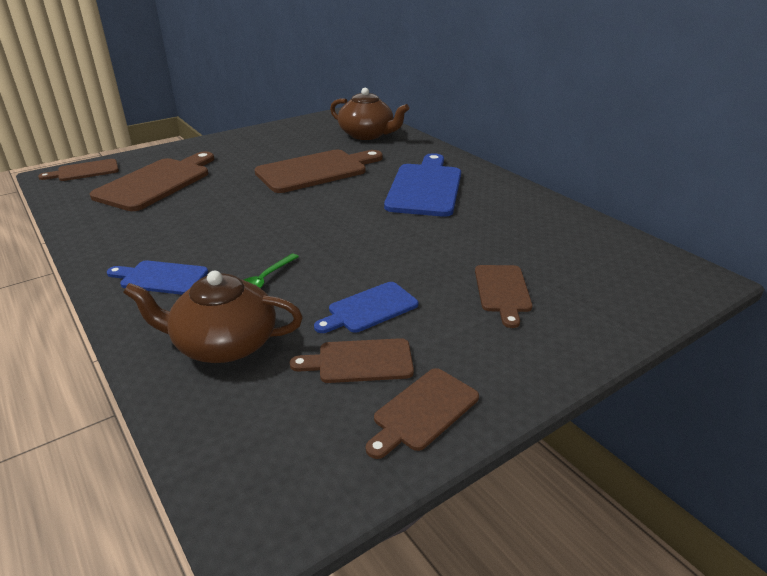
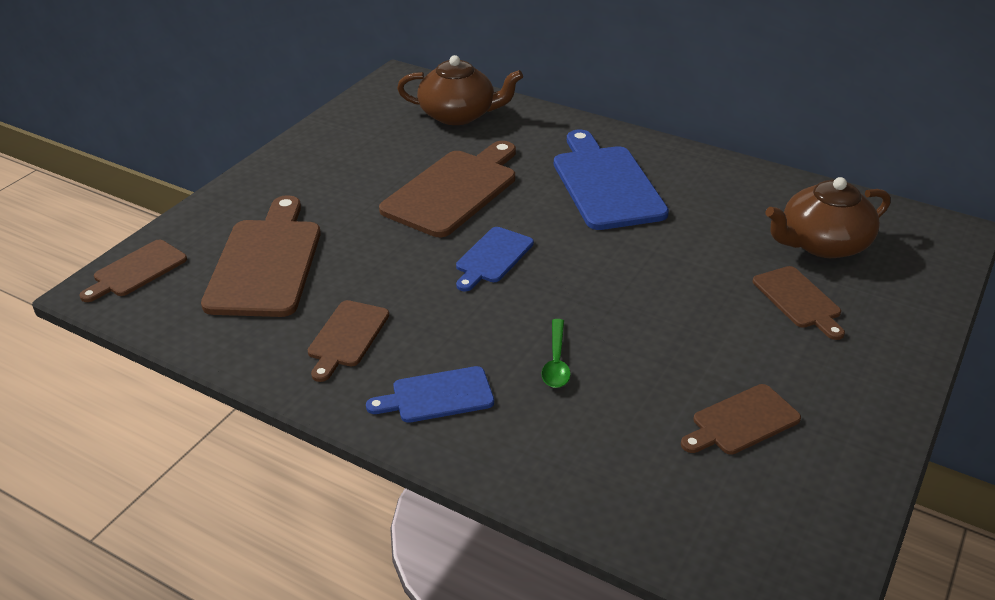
camera: 25 degrees left, 5 degrees up
brown teapot [123,271,303,363] -> brown teapot moved to [765,177,890,258]
blue cutting board [314,282,418,333] -> blue cutting board moved to [456,227,534,291]
brown cutting board [366,368,479,459] -> brown cutting board moved to [308,300,389,382]

